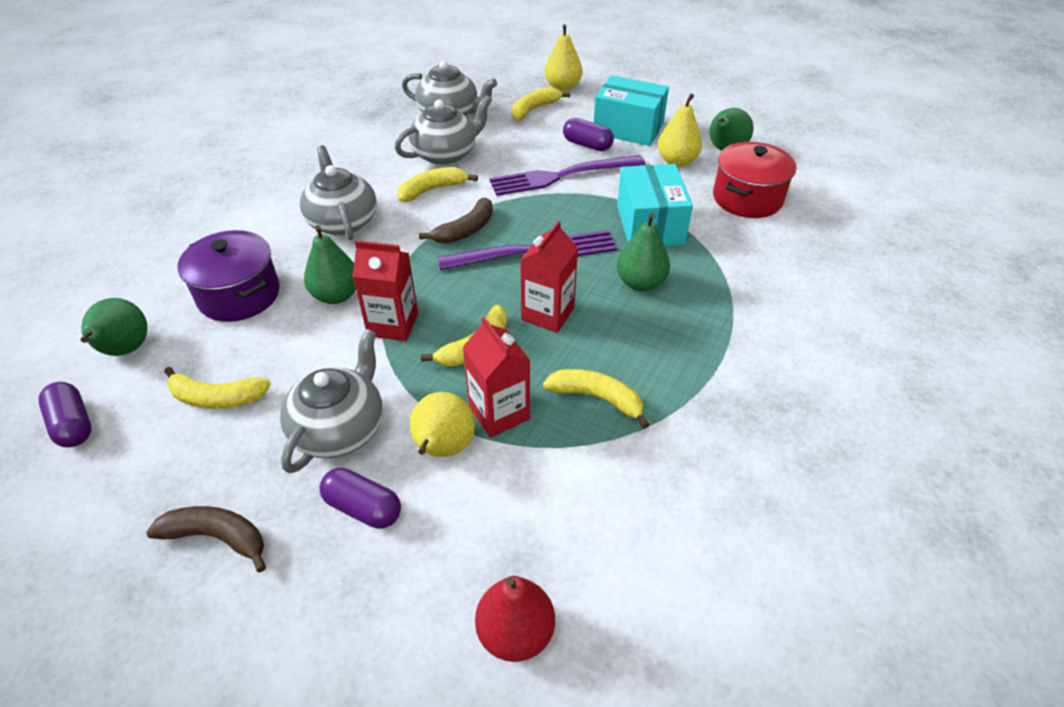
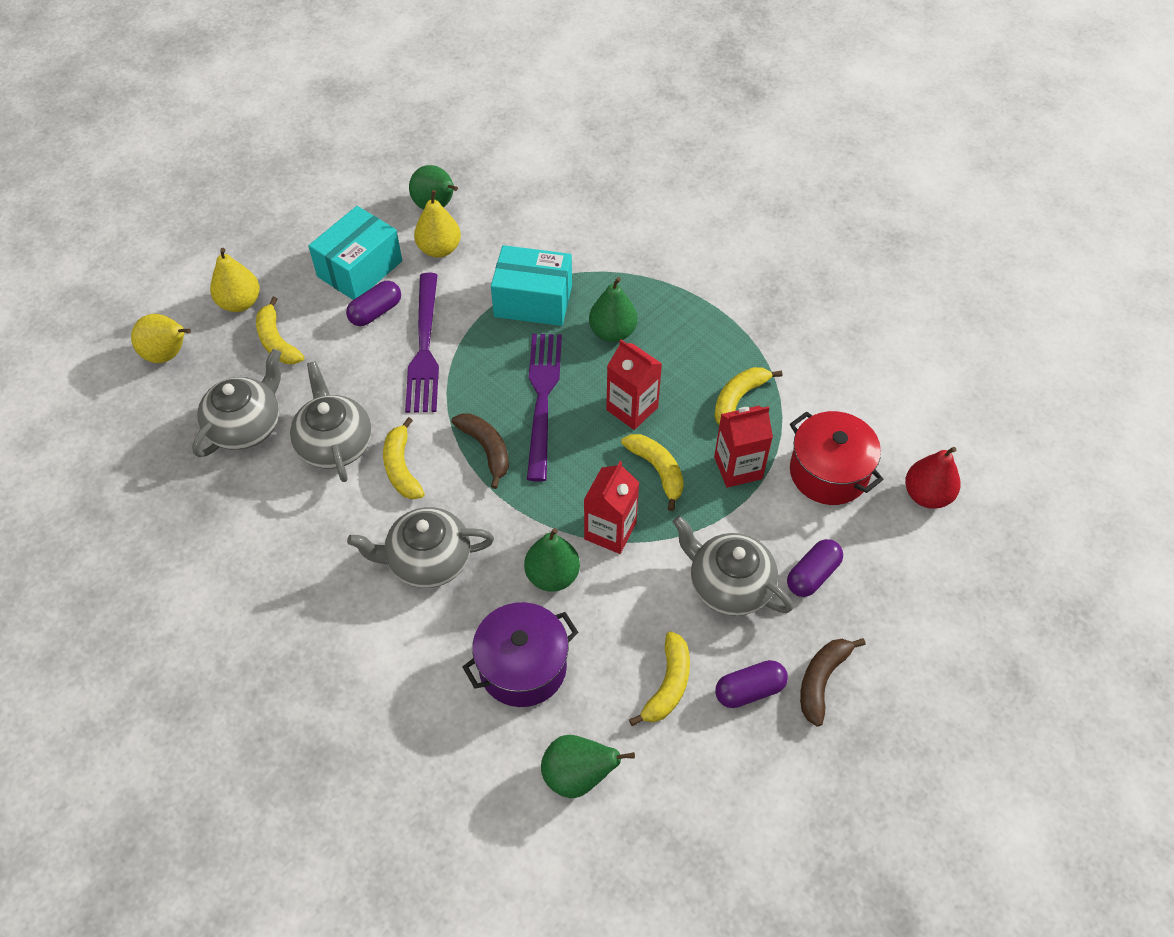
camera: 75 degrees left, 10 degrees up
purple capsule [39,382,91,448] -> purple capsule moved to [715,660,788,708]
yellow pear [410,392,475,457] -> yellow pear moved to [131,314,191,363]
red pot [713,142,796,218] -> red pot moved to [790,411,884,505]

